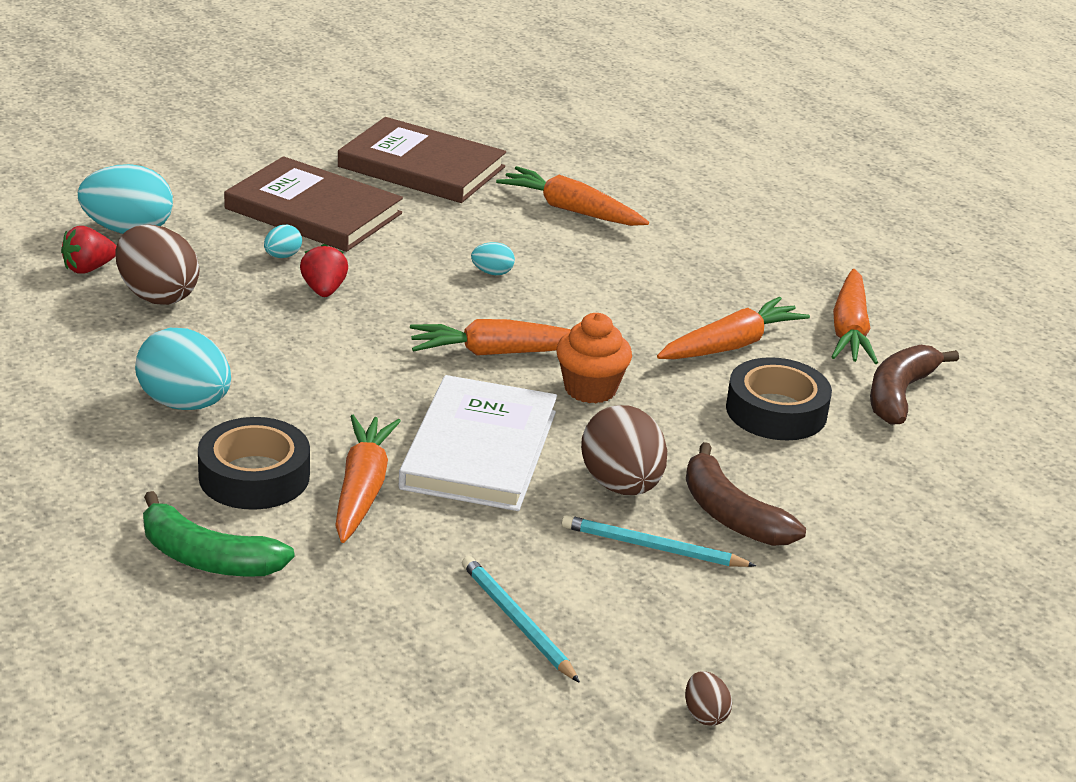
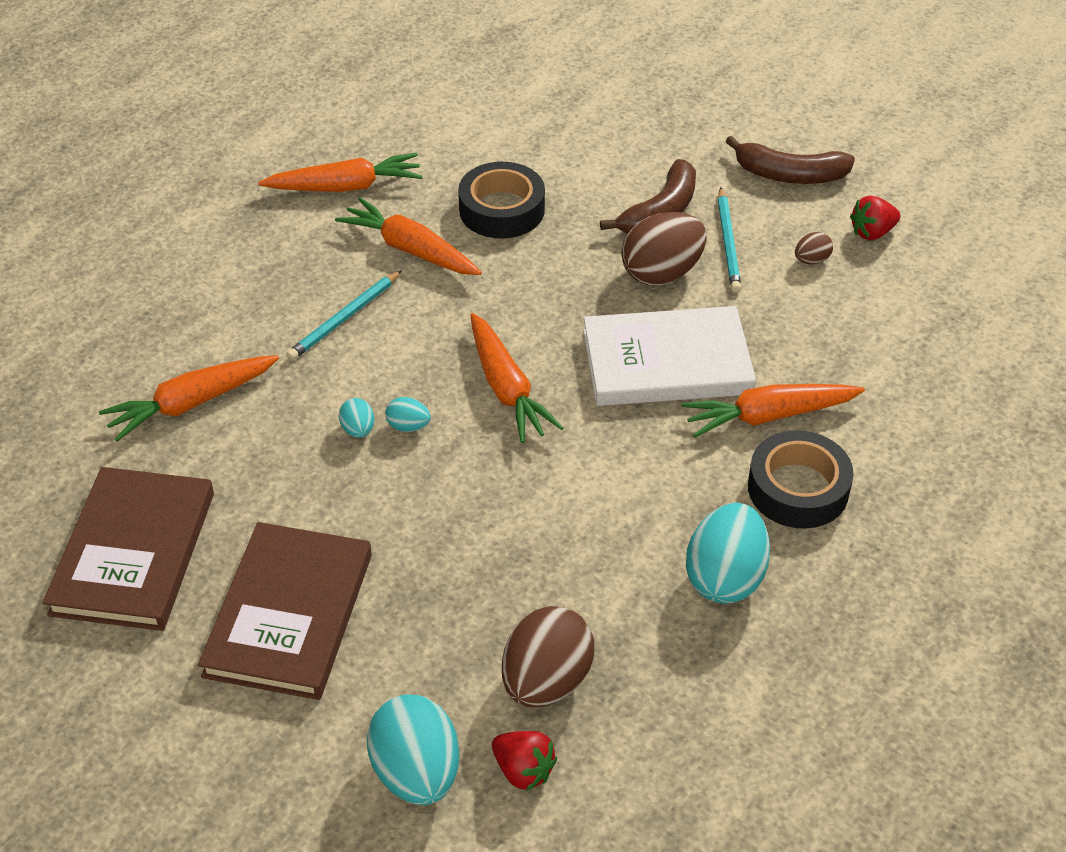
camera: 105 degrees left, 15 degrees up
green banana [143,491,295,577] -> none
turquoise egg [264,225,302,258] -> turquoise egg moved to [385,397,431,432]
red strawberry [300,244,348,297] -> red strawberry moved to [850,196,901,240]
turquoise pencil [462,556,580,683] -> turquoise pencil moved to [286,270,402,360]
orange carrot [496,166,649,226] -> orange carrot turned 45 degrees clockwise [99,355,279,442]
orange cupcake [556,313,632,403] -> none
brown egg [685,671,732,726] -> brown egg moved to [795,232,833,264]
brown banana [870,345,959,425] -> brown banana moved to [726,136,855,184]

